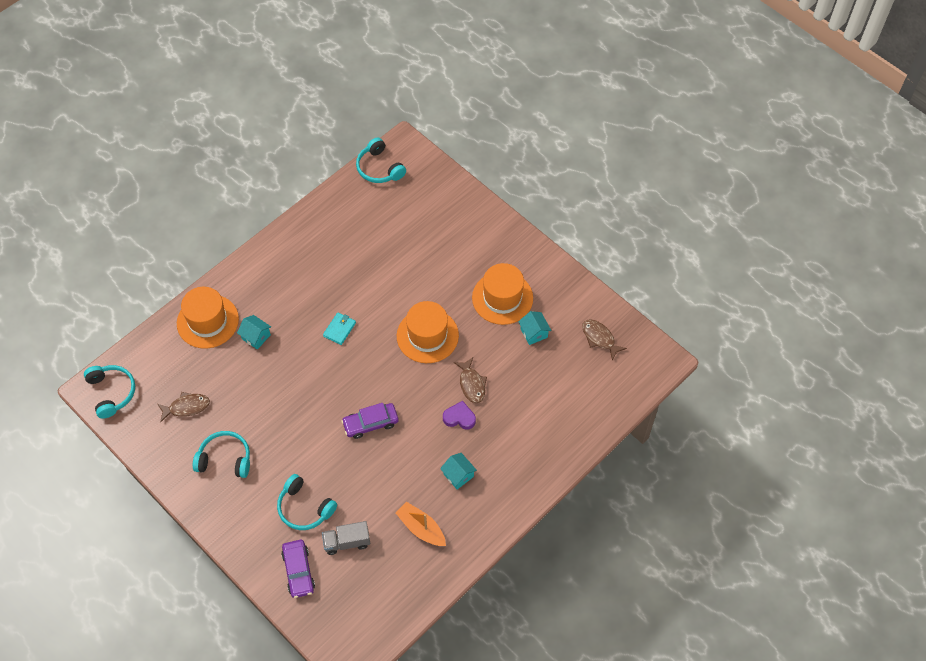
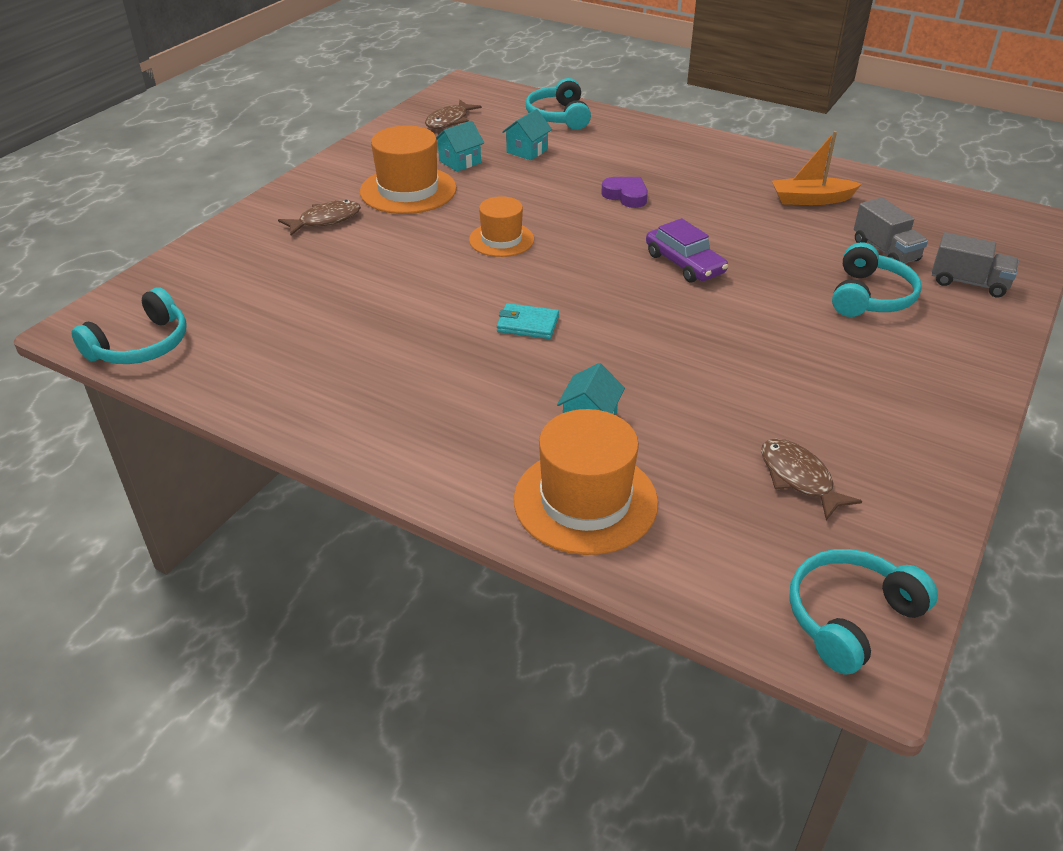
camera: 105 degrees left, 20 degrees down
turquoise headphones [193,431,250,478] -> turquoise headphones moved to [526,78,591,130]
purple car [281,540,315,598] -> grey truck [932,232,1019,298]
orange boat [396,502,446,546] -> orange boat turned 60 degrees clockwise [772,131,862,205]
orange hat [397,301,459,363] -> orange hat [469,196,534,257], size x0.63
turquoise house [440,453,477,489] -> turquoise house moved to [502,109,552,160]
purple heart [443,401,476,430] -> purple heart turned 135 degrees clockwise [601,177,648,208]
brown fish [454,357,487,403] -> brown fish moved to [278,200,361,235]

